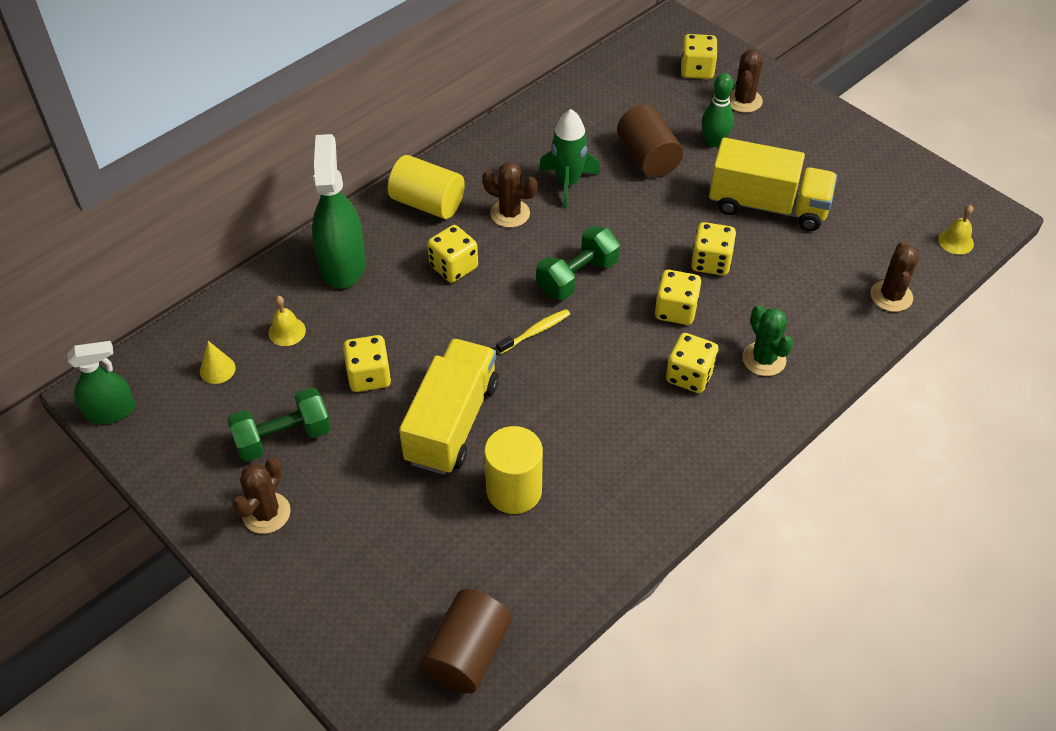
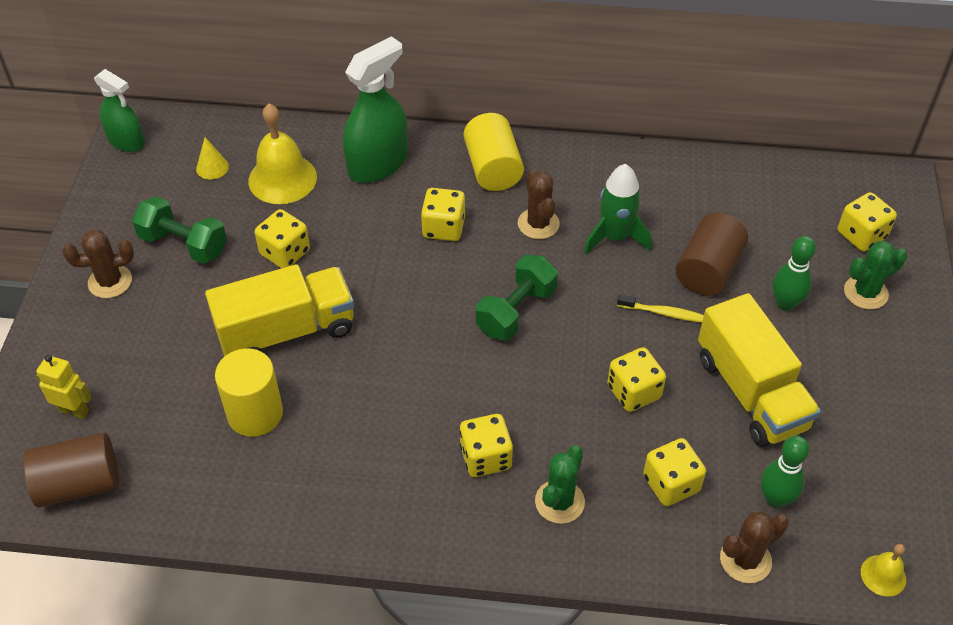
camera: 50 degrees right, 0 degrees up
yellow bell [268,296,306,346] -> yellow bell [248,104,317,204], size x1.95
yellow toothbrush [496,309,570,354] -> yellow toothbrush moved to [617,294,704,322]
green dumbbell [536,226,620,300] -> green dumbbell turned 60 degrees counterclockwise [476,255,558,340]
yellow dice [655,270,701,325] -> yellow dice moved to [643,438,706,506]
brown cactus [729,50,763,113] -> green cactus [844,241,907,309]
none -> yellow robot [36,355,92,419]
none -> green bowling pin [761,436,809,508]

